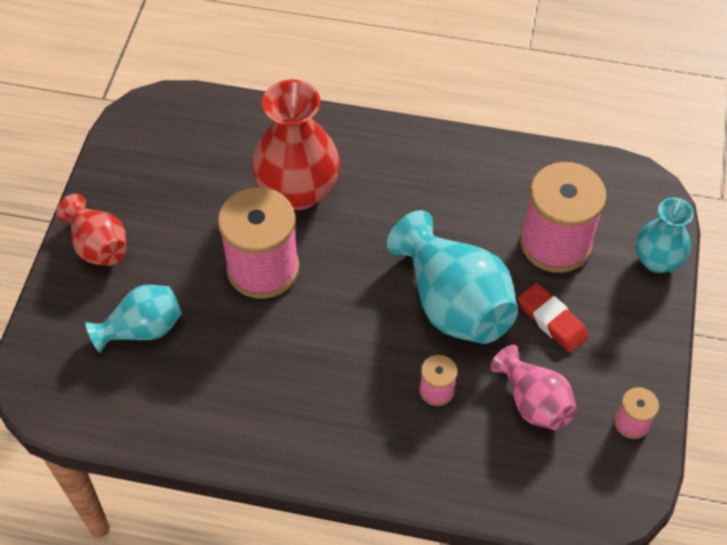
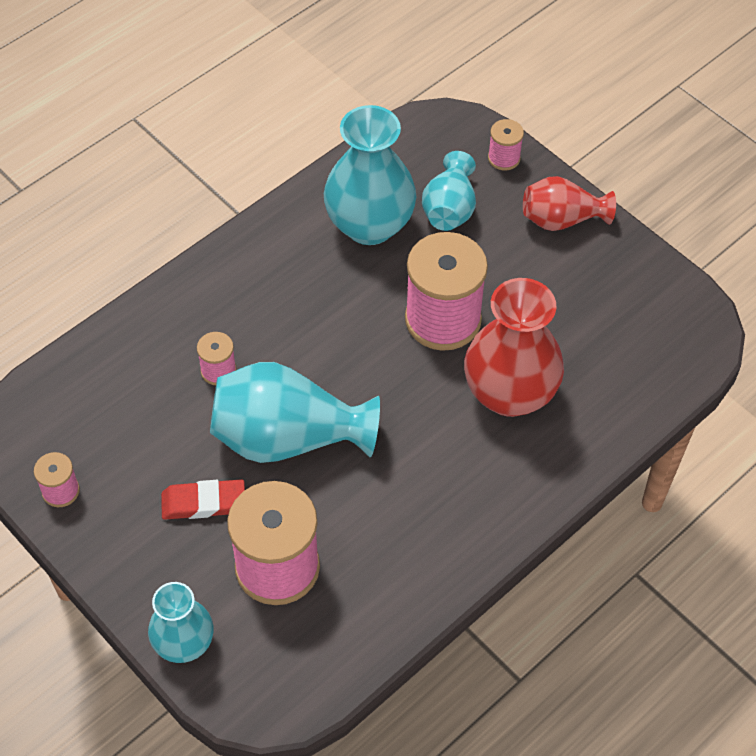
camera: 125 degrees right, 0 degrees up
pink vase [491,345,577,430] -> none
none -> turquoise vase [324,105,417,245]
none -> pink spool [488,119,524,171]

